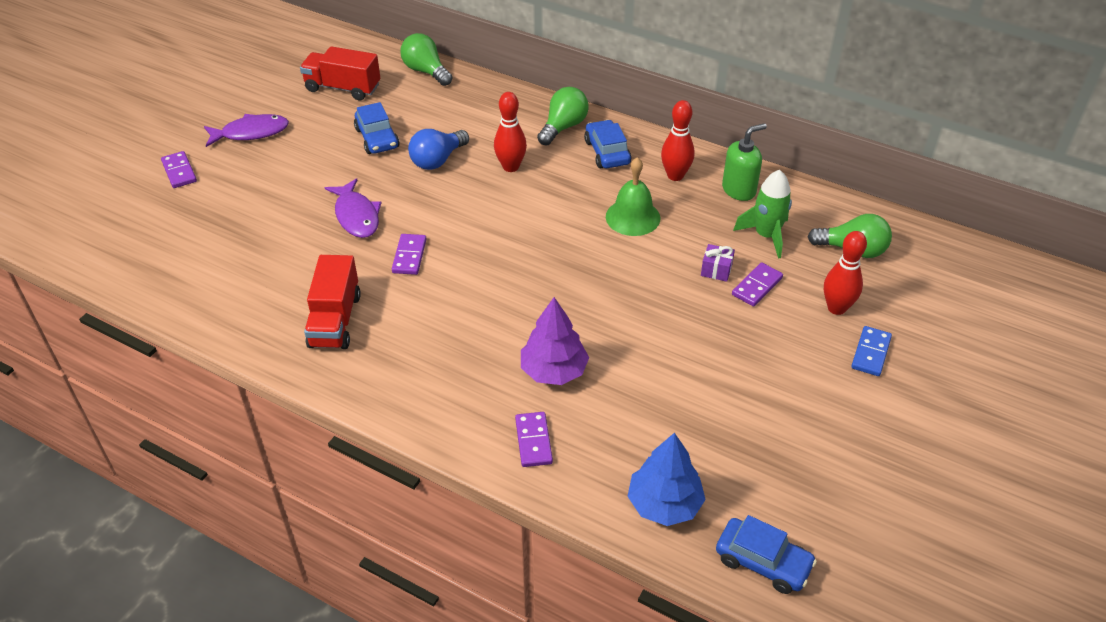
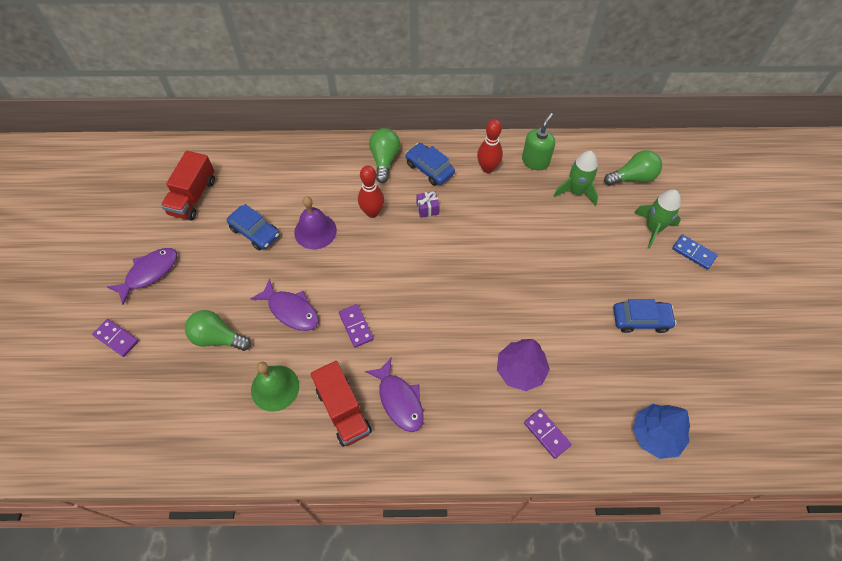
camera: 30 degrees left, 15 degrees up
red truck [300,46,380,100] -> red truck turned 60 degrees counterclockwise [161,151,215,220]
green light bulb [400,33,452,86] -> green light bulb moved to [185,310,251,351]
blue light bulb [408,129,469,170] -> purple bell [294,196,337,249]
green bell [606,157,660,236] -> green bell moved to [251,362,299,412]
purple gift [701,244,735,282] -> purple gift moved to [416,191,440,218]
blue car [716,515,817,594] -> blue car moved to [613,299,677,333]
purple domino [732,263,783,306] -> none
red bowling pin [824,231,867,315] -> green rocket [634,189,681,249]
blue domino [851,326,892,376] -> blue domino turned 45 degrees counterclockwise [672,234,718,270]
none -> purple fish [365,357,424,432]

